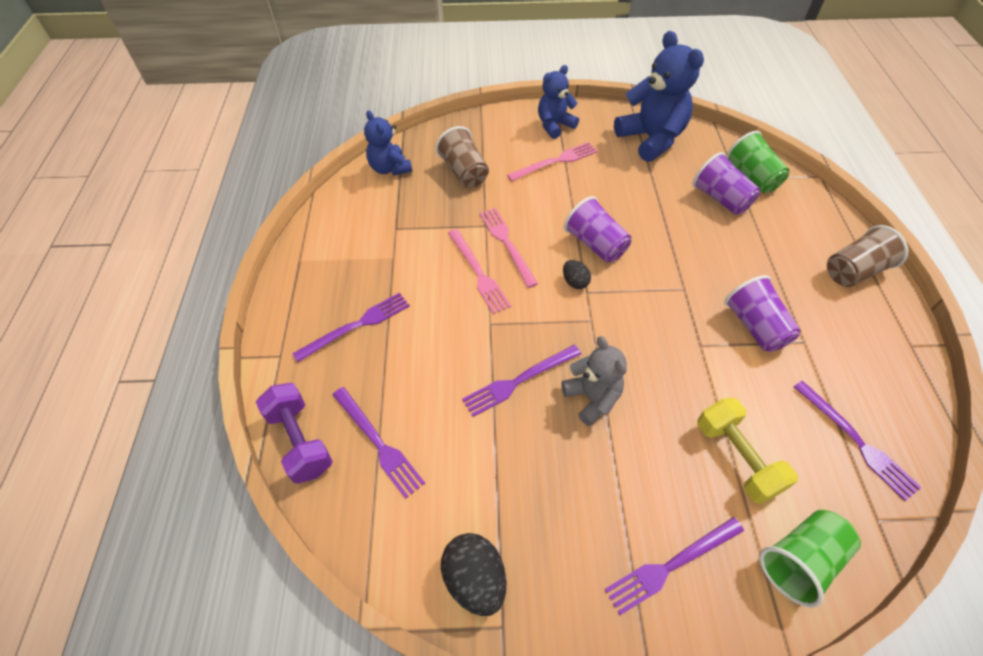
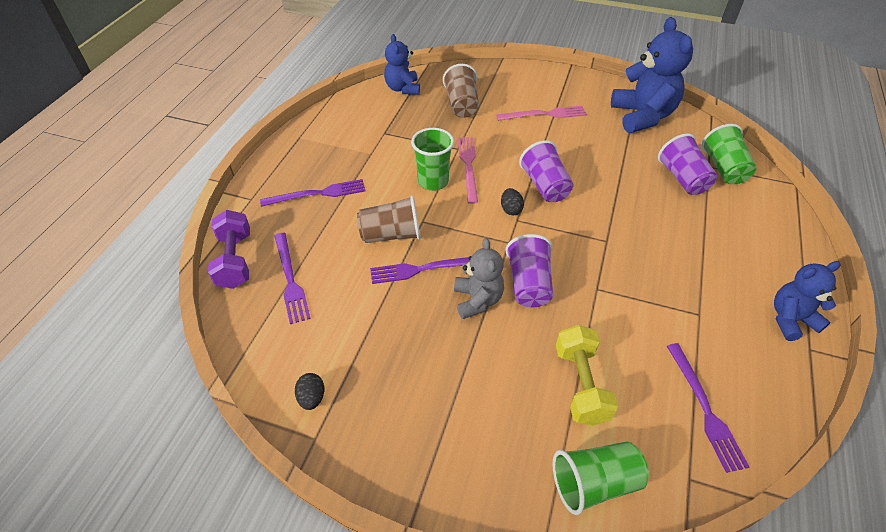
camera: 20 degrees right, 5 degrees down
black egg [441,533,506,616] -> black egg [295,373,324,410], size x0.57
pink fork [448,229,511,314] -> green cup [411,128,454,191]
blue teddy bear [538,65,579,139] -> blue teddy bear moved to [774,261,840,341]
purple fork [604,517,744,615] -> none
purple cup [724,275,801,352] -> purple cup moved to [505,234,553,307]
brown cup [827,225,908,287] -> brown cup moved to [357,195,421,243]

